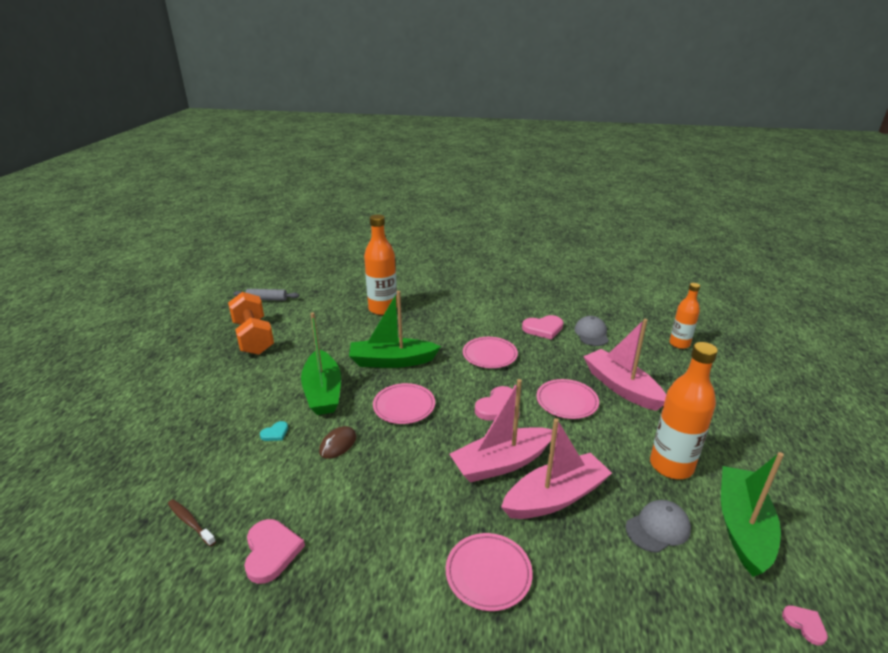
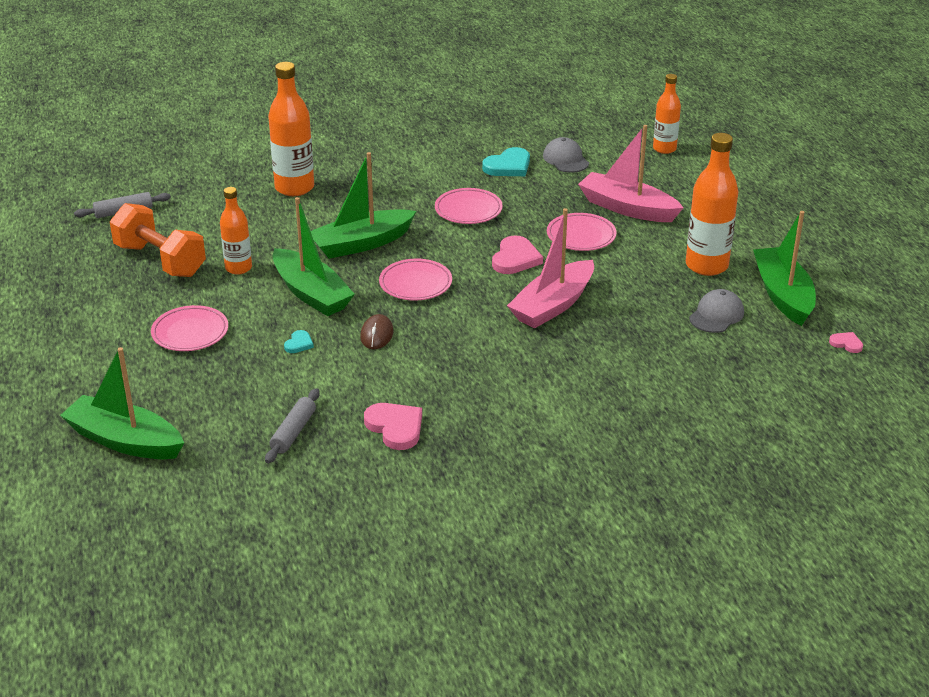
camera: 25 degrees left, 5 degrees up
brown toothbrush [168,499,216,547] -> grey rolling pin [265,388,320,464]
pink plate [446,533,533,611] -> pink plate moved to [151,305,228,351]
pink boat [501,418,612,519] -> none
pink heart [522,315,563,340] -> turquoise heart [482,147,530,176]
none -> green boat [60,347,184,459]
none -> orange bottle [220,187,252,275]

